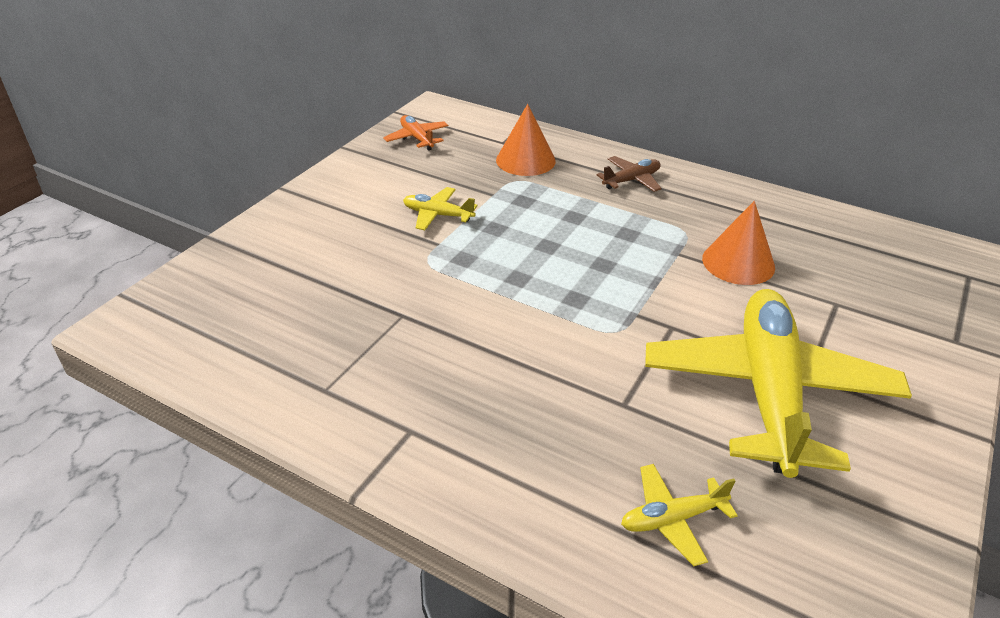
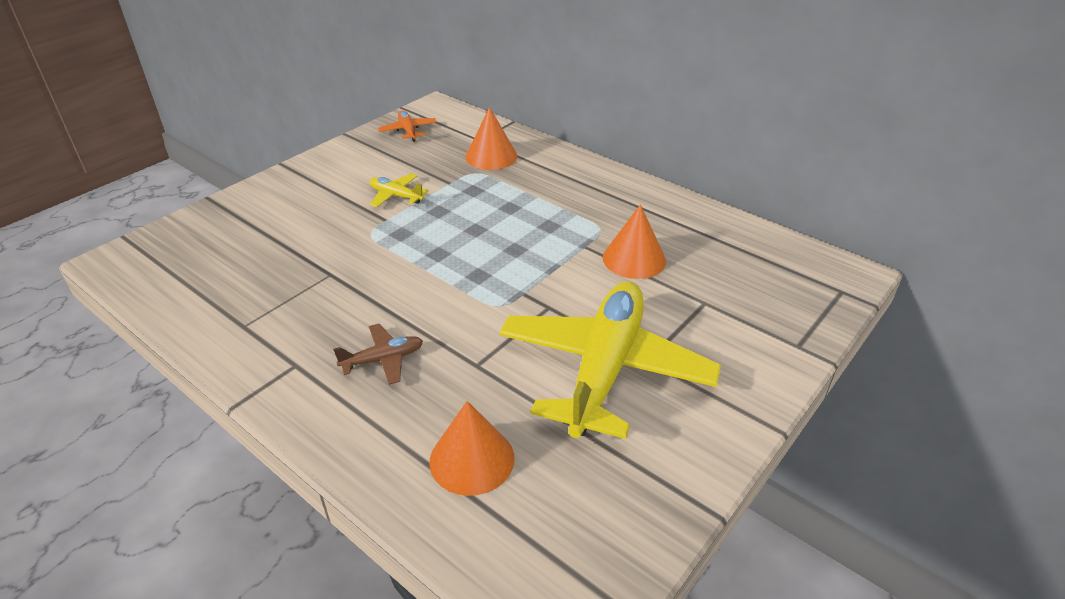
camera: 10 degrees right, 0 degrees up
brown plane [596,156,662,192] -> brown plane moved to [333,324,423,385]
yellow plane [621,464,738,566] -> orange cone [429,401,515,496]

